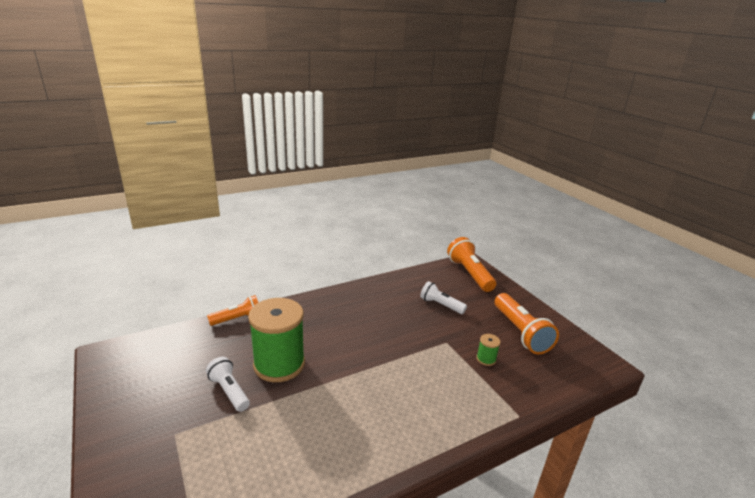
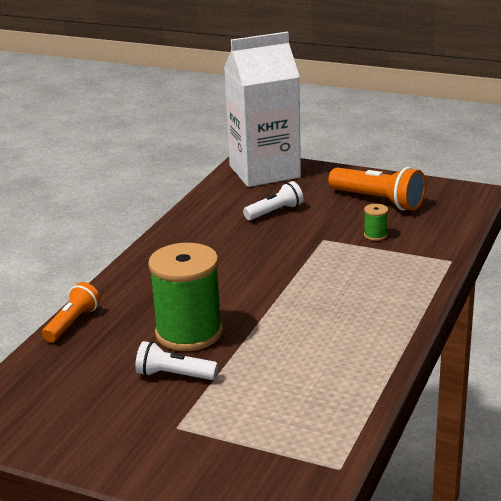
camera: 35 degrees left, 0 degrees up
white flashlight [420,281,467,314] -> white flashlight turned 150 degrees clockwise [243,181,303,220]
orange flashlight [447,237,496,292] -> white carton [224,32,301,187]

